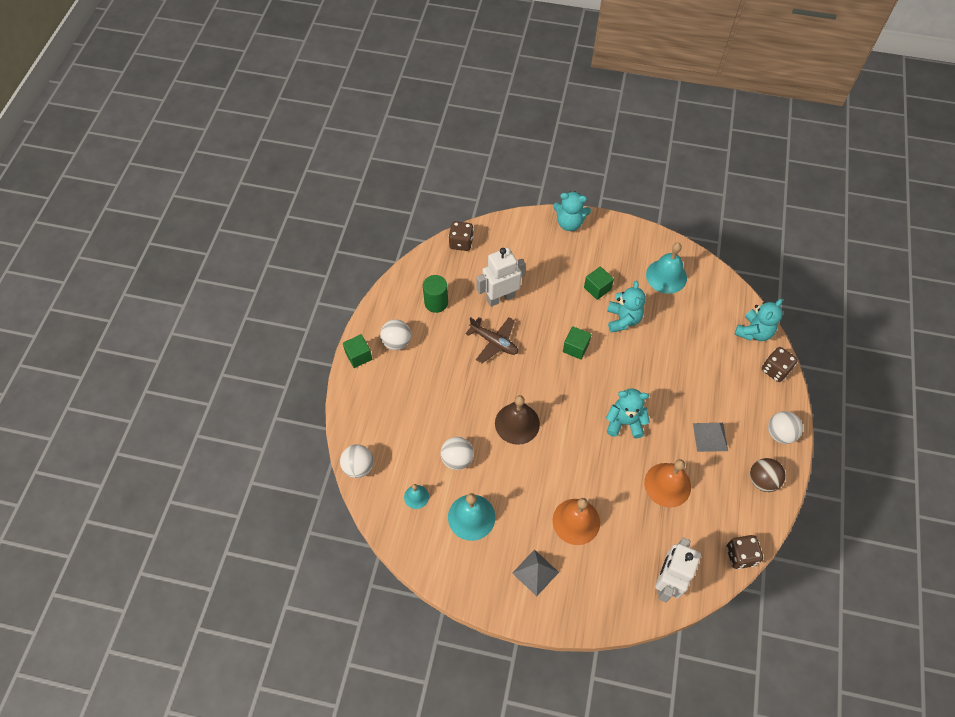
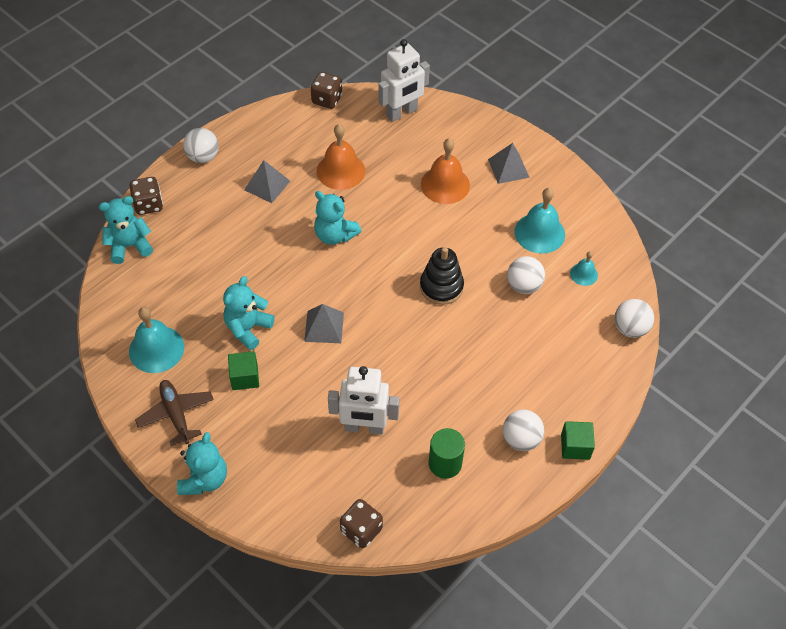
camera: 150 degrees left, 5 degrees down
brown plane [465,317,518,363] -> brown plane moved to [135,380,214,446]
brown bell [495,395,540,445] -> black stacking toy [420,247,464,305]
turquoise teddy bear [553,191,591,231] -> turquoise teddy bear turned 60 degrees clockwise [177,432,227,495]
green cube [563,326,591,360] -> grey pyramid [304,304,344,343]
brown ball [750,458,786,492] -> none

